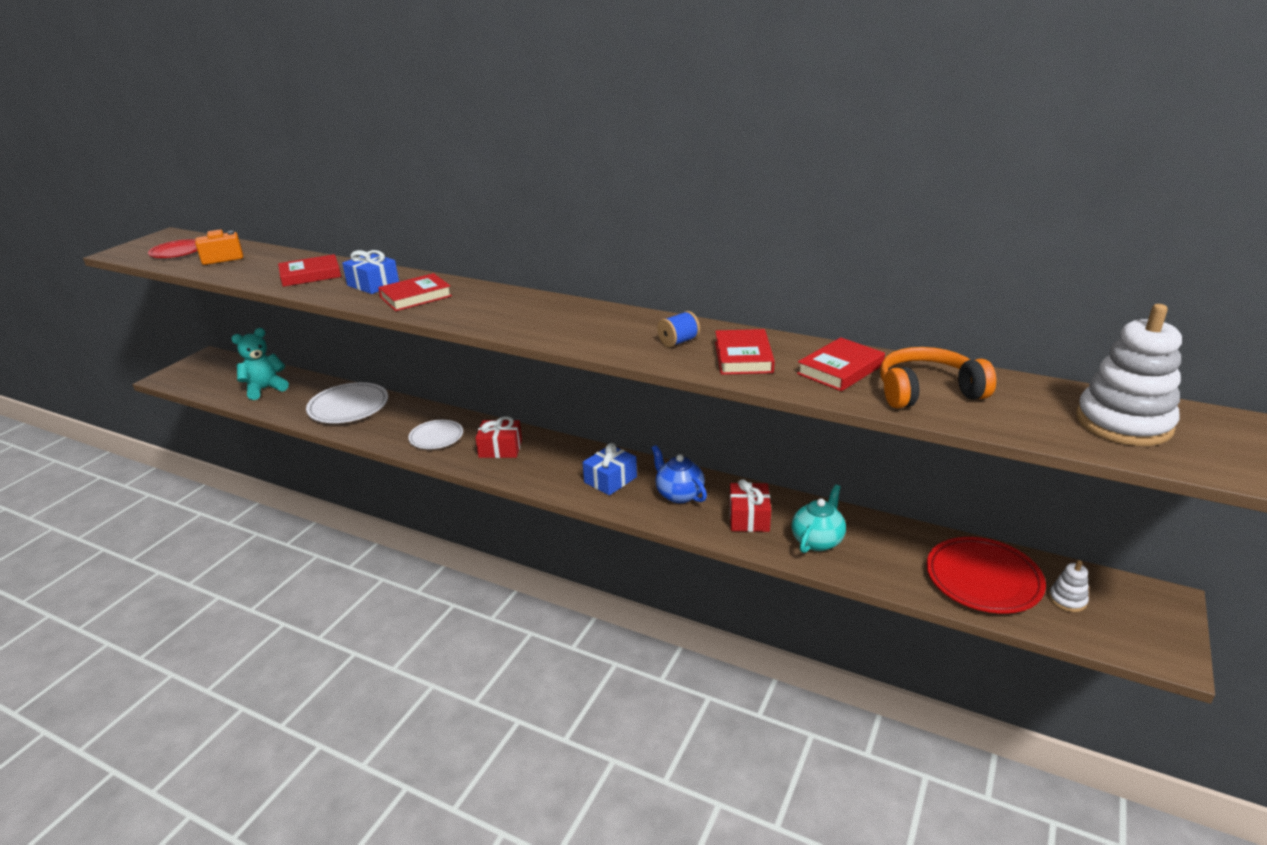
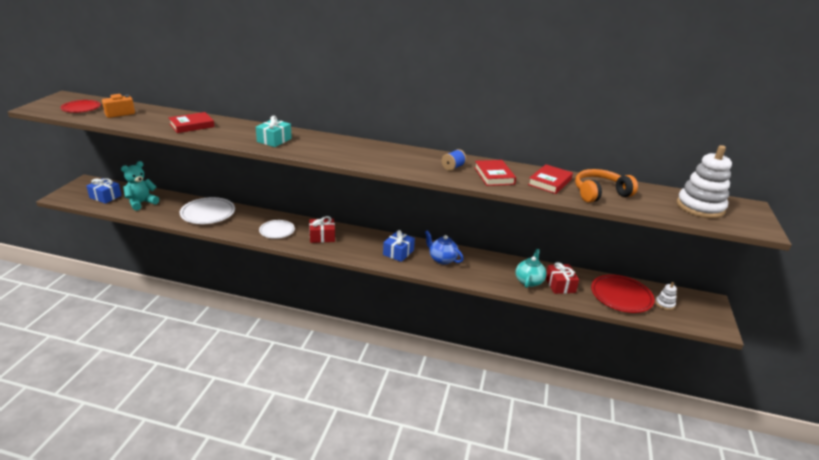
camera: 15 degrees left, 0 degrees up
blue gift [342,250,399,294] -> blue gift moved to [86,178,122,204]
red book [378,273,452,311] -> turquoise gift [256,116,292,147]
red gift [729,479,771,532] -> red gift moved to [546,262,579,294]

